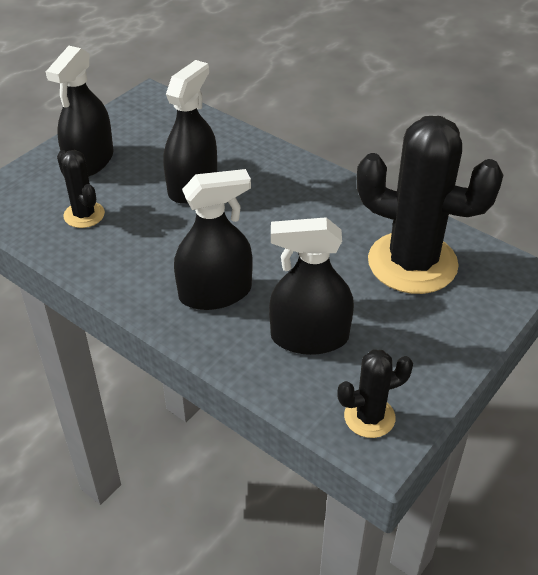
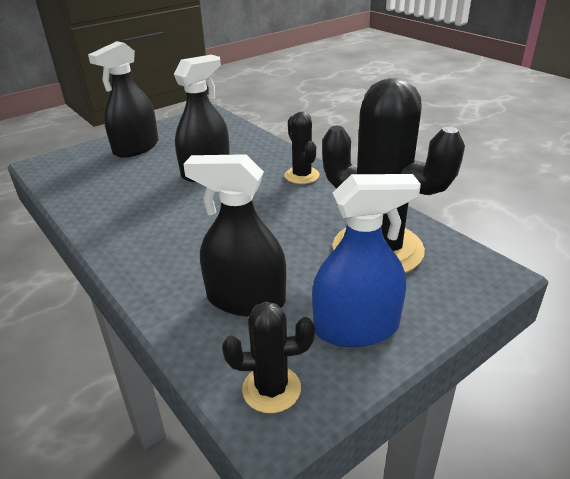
camera: 15 degrees right, 10 degrees down
black cactus [57,150,105,228] -> black cactus moved to [285,112,320,184]
black spray bottle [174,169,253,310] -> none
none -> blue spray bottle [312,174,421,347]

